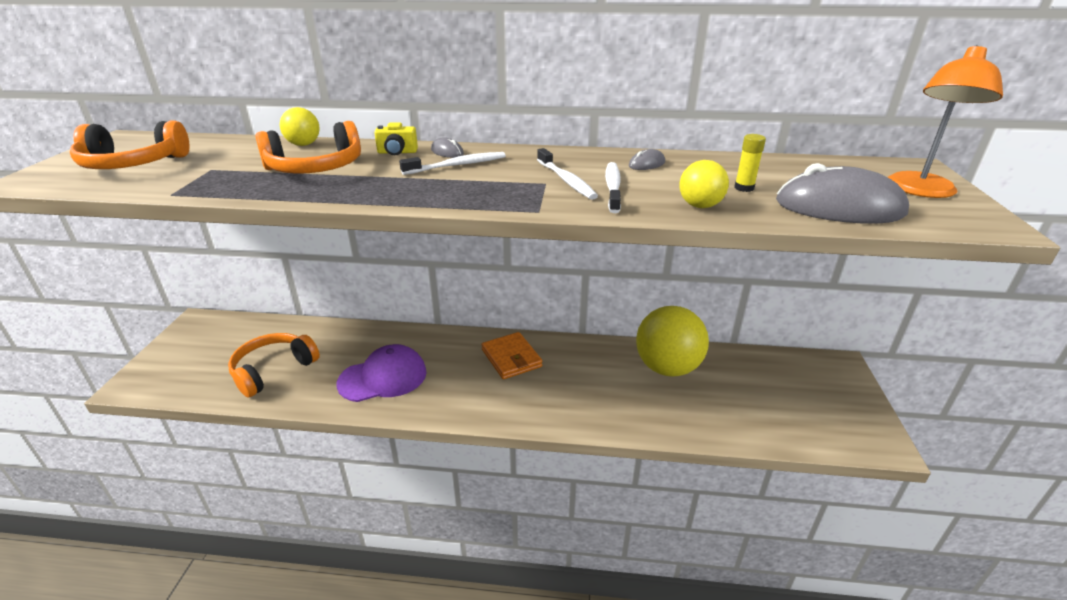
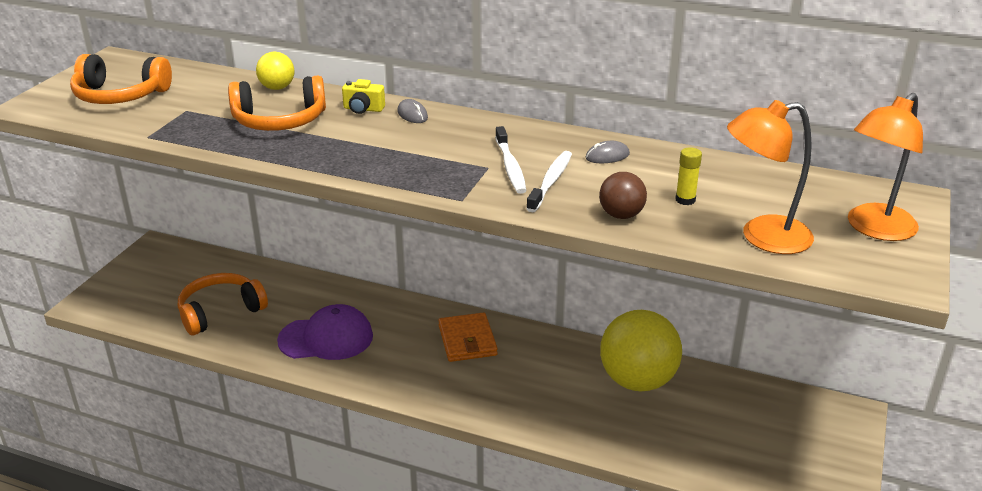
camera: 15 degrees right, 0 degrees up
white toothbrush [399,152,506,175] -> none
yellow ball [679,160,729,208] -> brown ball [599,172,647,219]
grey mouse [776,163,909,224] -> orange lamp [727,100,814,254]

